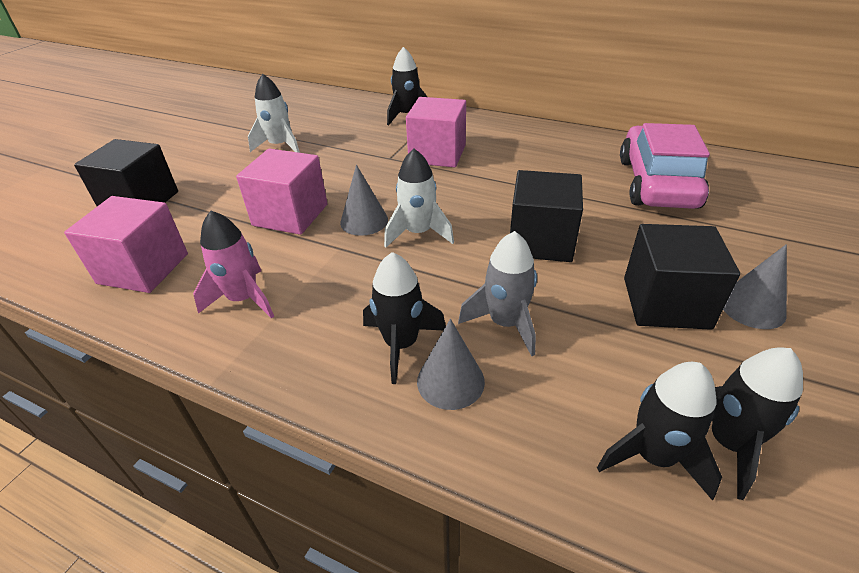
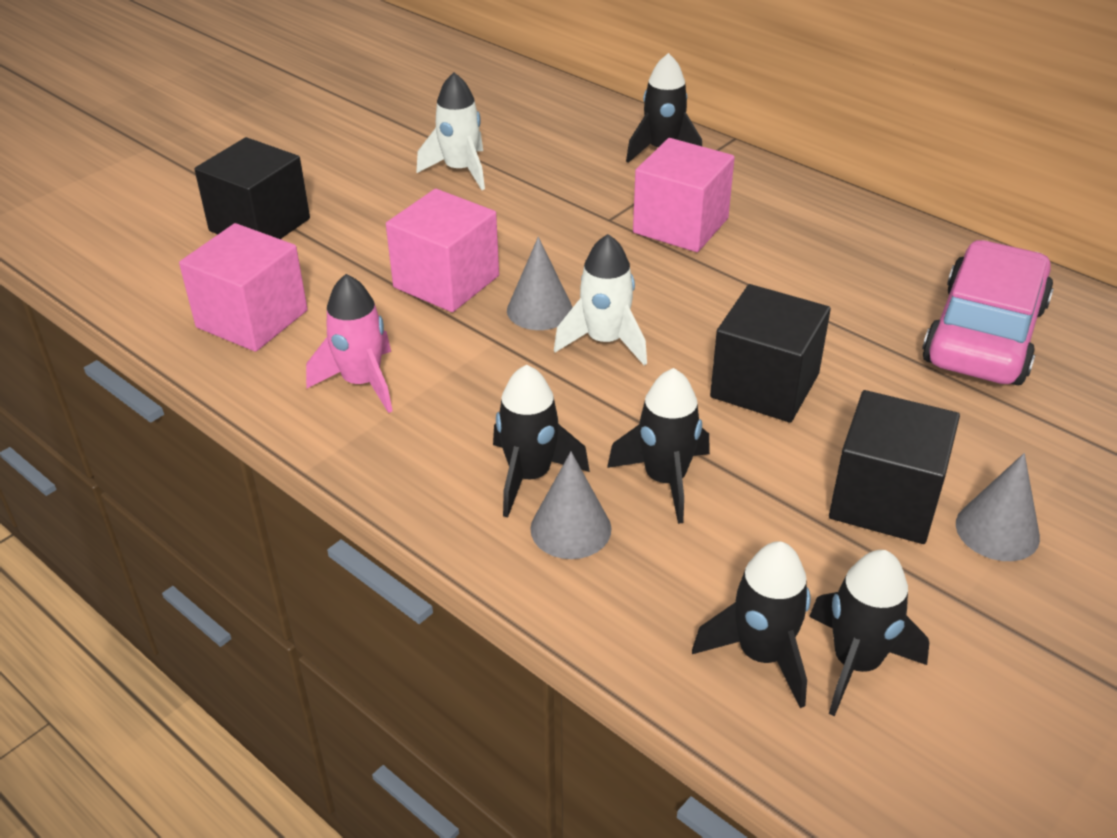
camera: 15 degrees right, 0 degrees up
grey rocket [458,231,537,356] -> black rocket [607,368,710,524]

